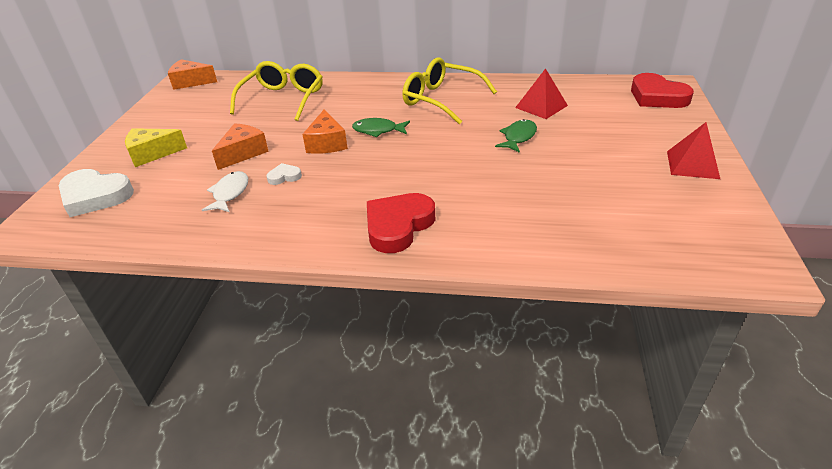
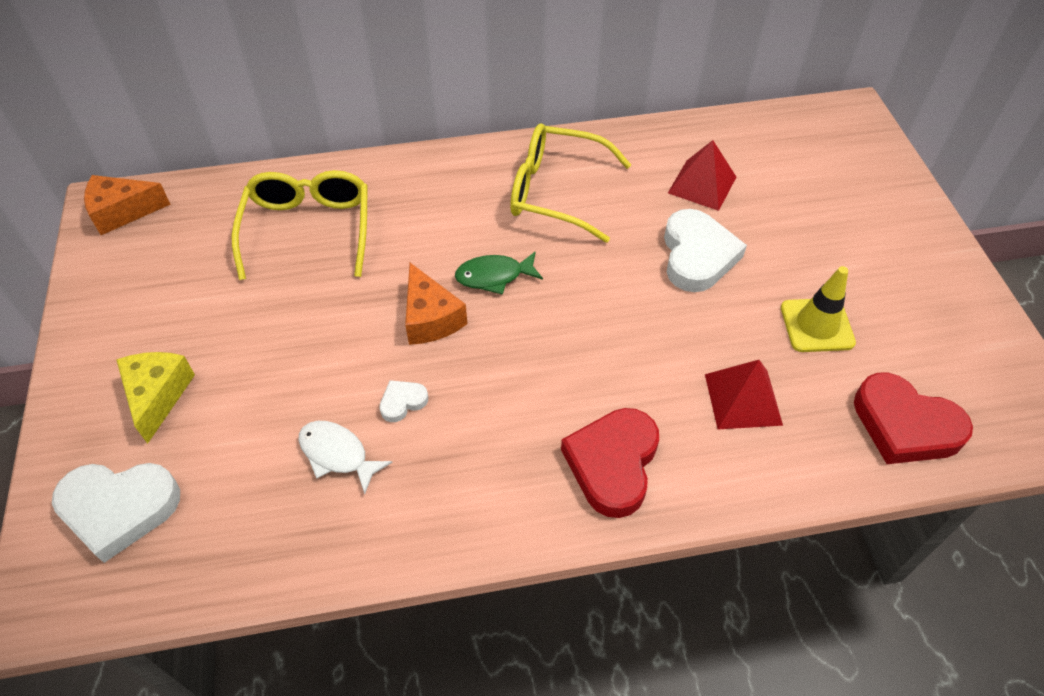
camera: 20 degrees left, 15 degrees up
yellow cheese [125,128,187,167] -> yellow cheese turned 120 degrees clockwise [116,352,195,444]
white fish [202,171,248,212] -> white fish turned 45 degrees counterclockwise [298,421,393,494]
orange cheese [212,123,269,170] -> none
green fish [495,119,537,153] -> white heart [664,209,747,292]
red heart [631,73,694,108] -> red heart moved to [854,373,973,464]
red pyramid [667,122,720,179] -> red pyramid moved to [705,360,783,429]
none -> yellow traffic cone [781,266,856,352]

